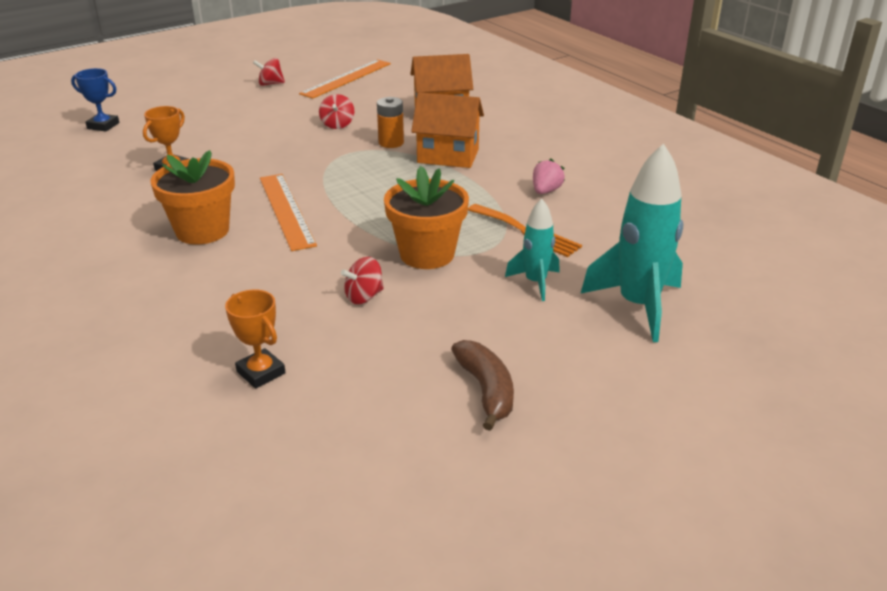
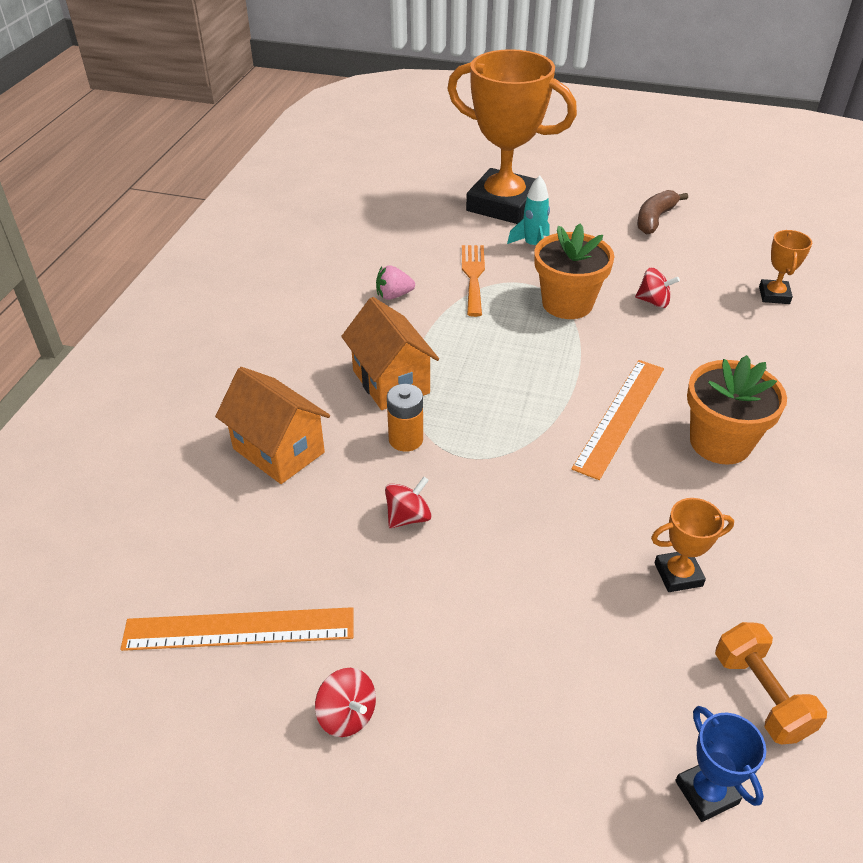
camera: 130 degrees left, 10 degrees up
turquoise rocket [580,143,683,342] -> orange trophy [447,49,577,224]
none -> orange dumbbell [715,622,827,744]

